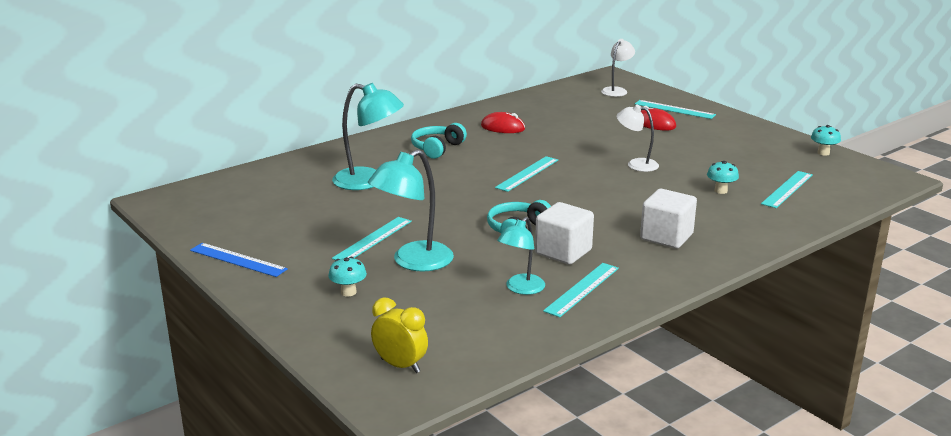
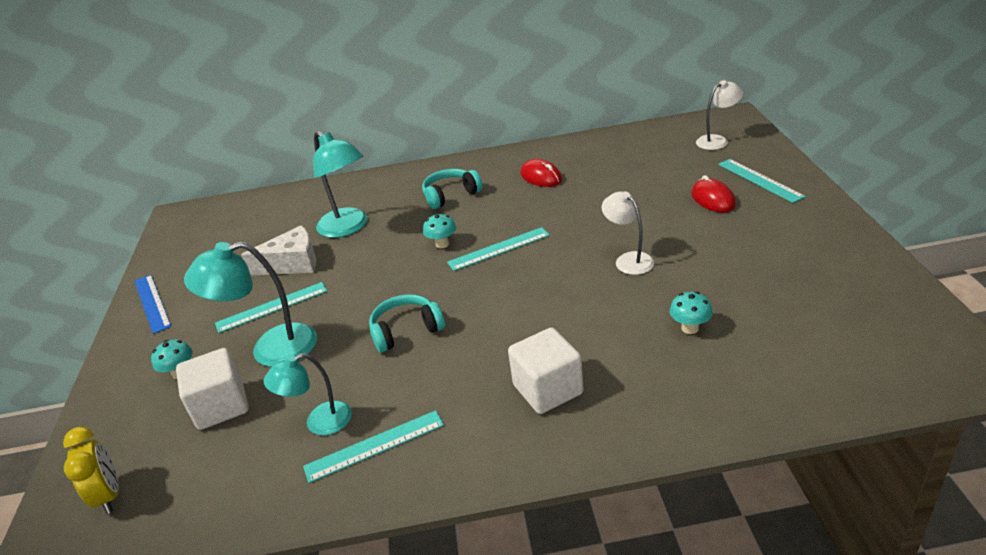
camera: 35 degrees right, 10 degrees up
white cube [535,202,594,265] -> white cube moved to [176,348,249,430]
turquoise ruler [761,171,813,208] -> none
turquoise mushroom [811,125,841,155] -> turquoise mushroom moved to [423,213,456,248]
none -> white cheese [241,225,316,275]

